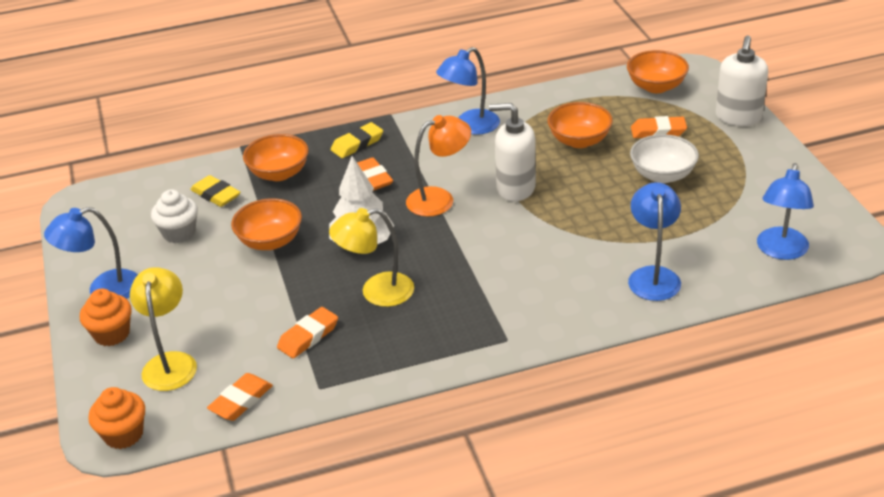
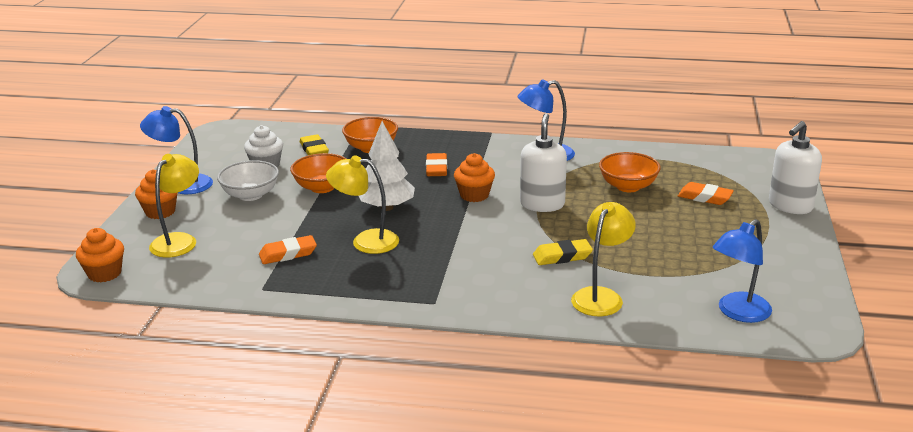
camera: 25 degrees right, 10 degrees down
orange eraser [207,373,273,421] -> none
yellow eraser [331,122,383,158] -> yellow eraser moved to [533,239,593,265]
orange lamp [406,115,471,217] -> orange cupcake [454,153,495,202]
white soap dispenser [489,103,536,201] -> white soap dispenser turned 60 degrees clockwise [520,113,567,212]
orange bowl [627,50,689,93] -> none
blue lamp [628,182,681,301] -> yellow lamp [571,202,636,317]
white bowl [630,134,699,183] -> white bowl moved to [217,160,279,201]

